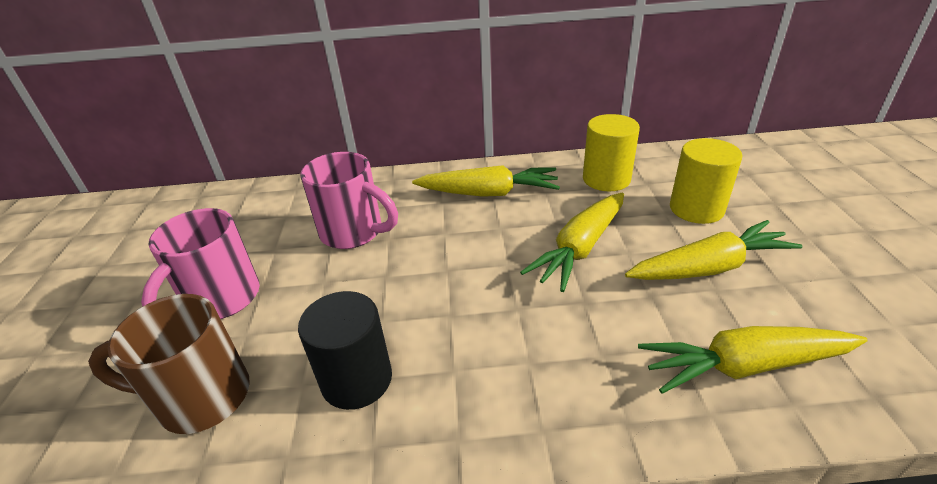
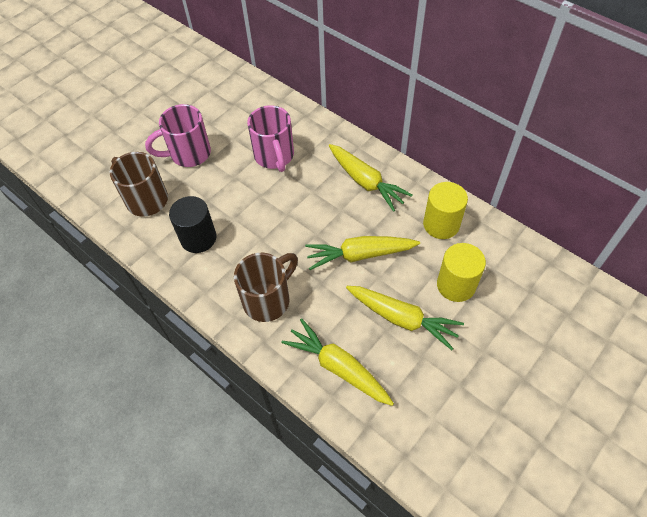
camera: 45 degrees right, 20 degrees up
none -> brown mug [234,253,298,322]

